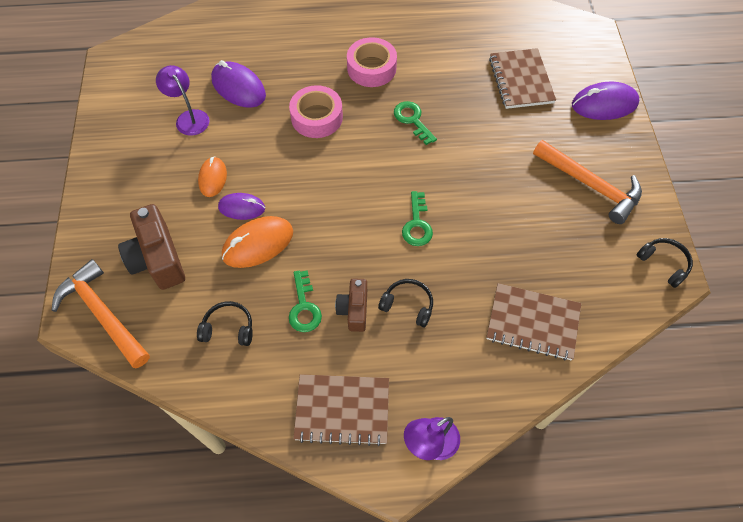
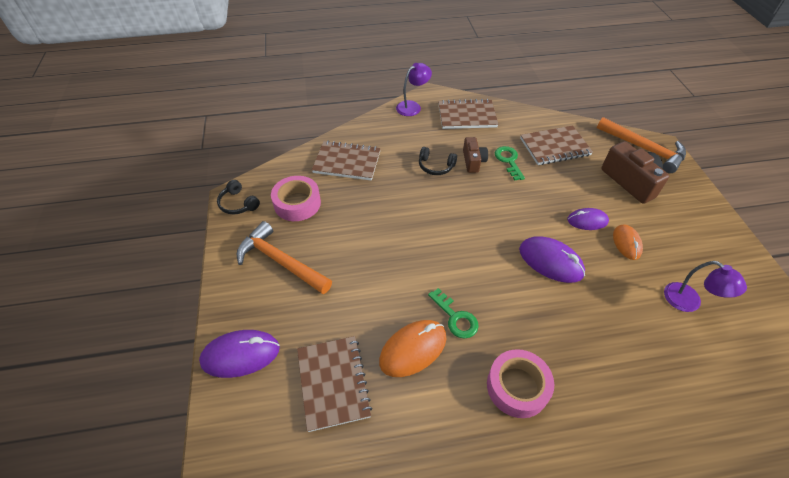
camera: 175 degrees right, 10 degrees down
black headphones [197,301,253,346] -> brown notebook [520,125,593,165]
purple mouse [211,60,266,108] -> purple mouse moved to [519,236,585,283]
orange mouse [222,216,293,268] -> orange mouse moved to [379,320,447,377]
pink tape [289,85,343,138] -> pink tape moved to [271,176,321,221]
green key [402,191,433,246] -> none

